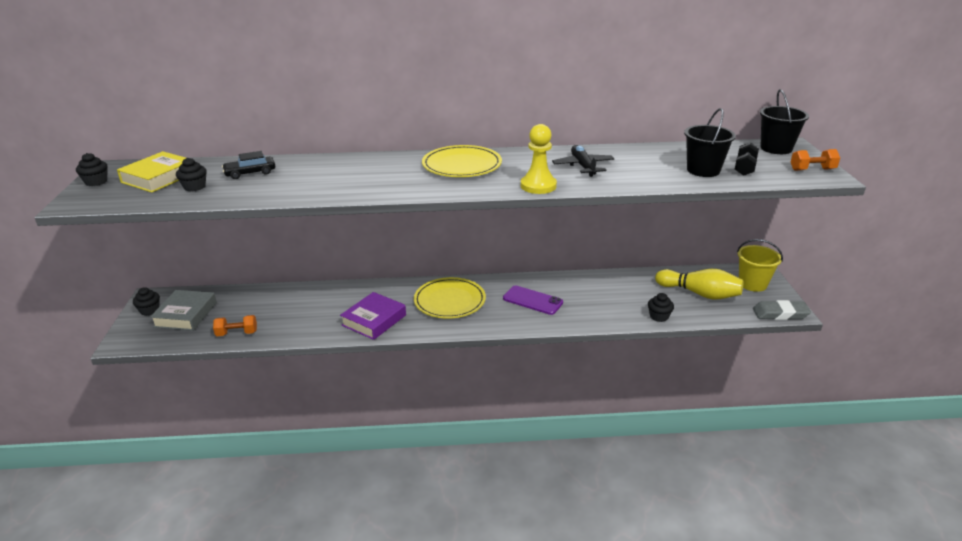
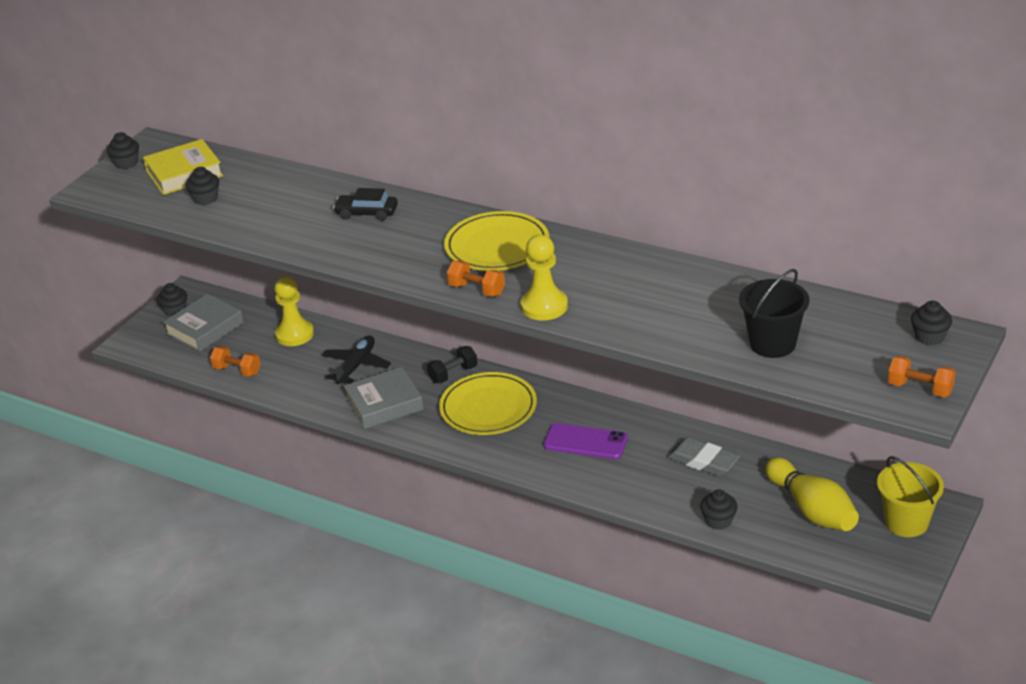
camera: 35 degrees right, 5 degrees up
black car [222,151,275,179] -> black car moved to [333,188,398,221]
purple book [340,292,406,340] -> grey book [344,367,424,429]
purple phone [503,285,563,315] -> purple phone turned 45 degrees counterclockwise [543,423,628,459]
black plane [552,145,615,177] -> black plane moved to [322,335,391,384]
black dumbbell [735,142,759,176] -> black dumbbell moved to [427,346,477,383]
grey eraser [753,300,811,320] -> grey eraser moved to [667,437,740,476]
black bucket [760,89,809,154] -> black cupcake [911,301,952,346]
none -> yellow pawn [274,277,314,346]
none -> orange dumbbell [447,260,505,297]

